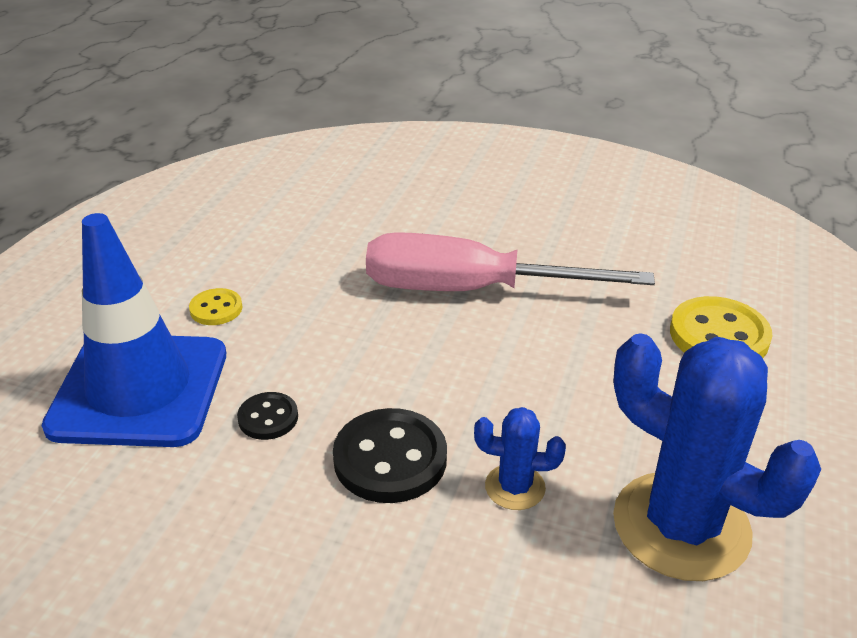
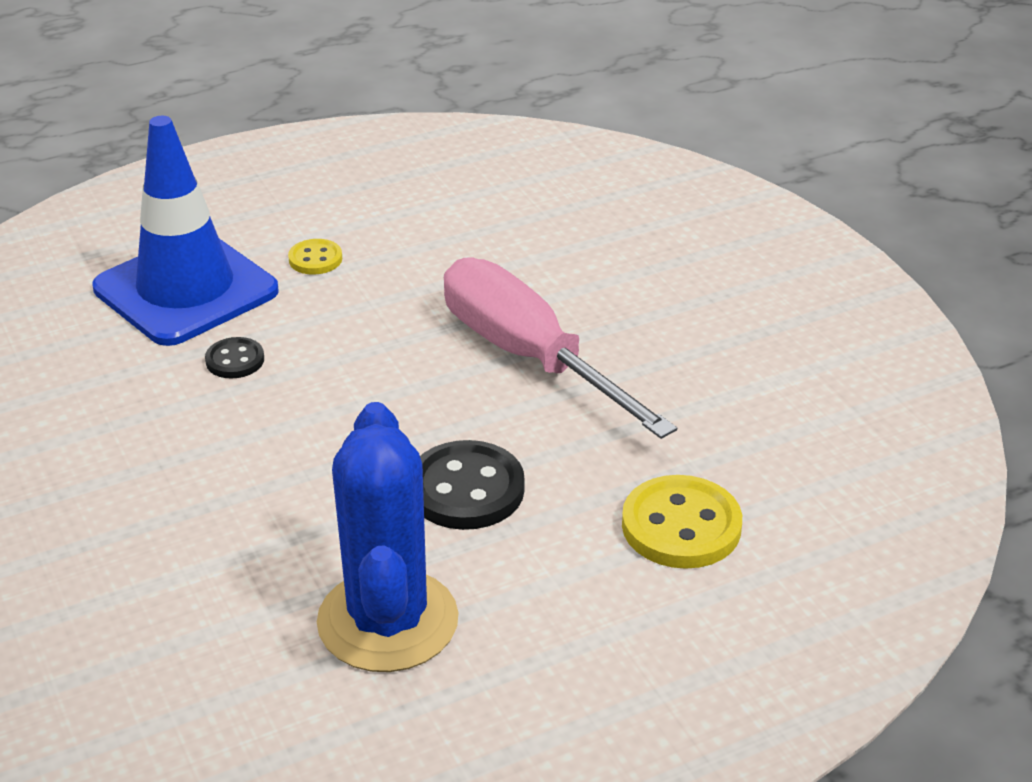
camera: 45 degrees right, 0 degrees up
black button [333,408,447,503] -> black button moved to [420,440,525,530]
blue cactus [474,407,566,510] -> none

